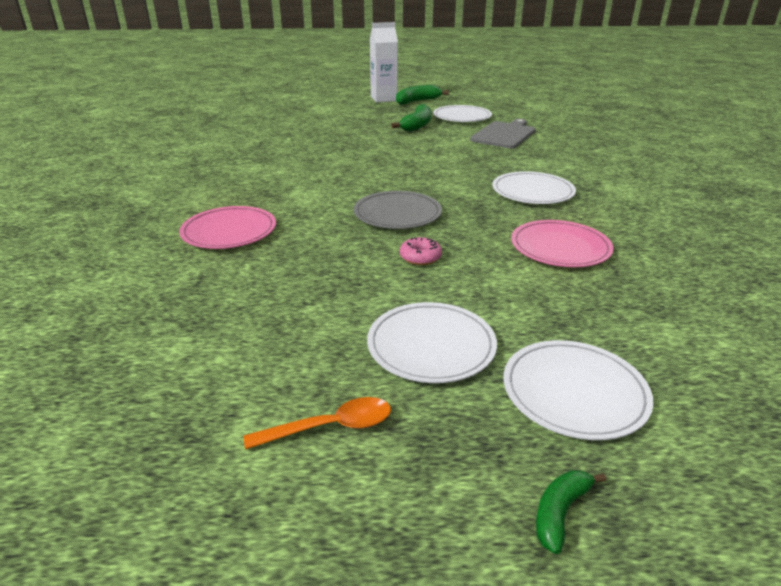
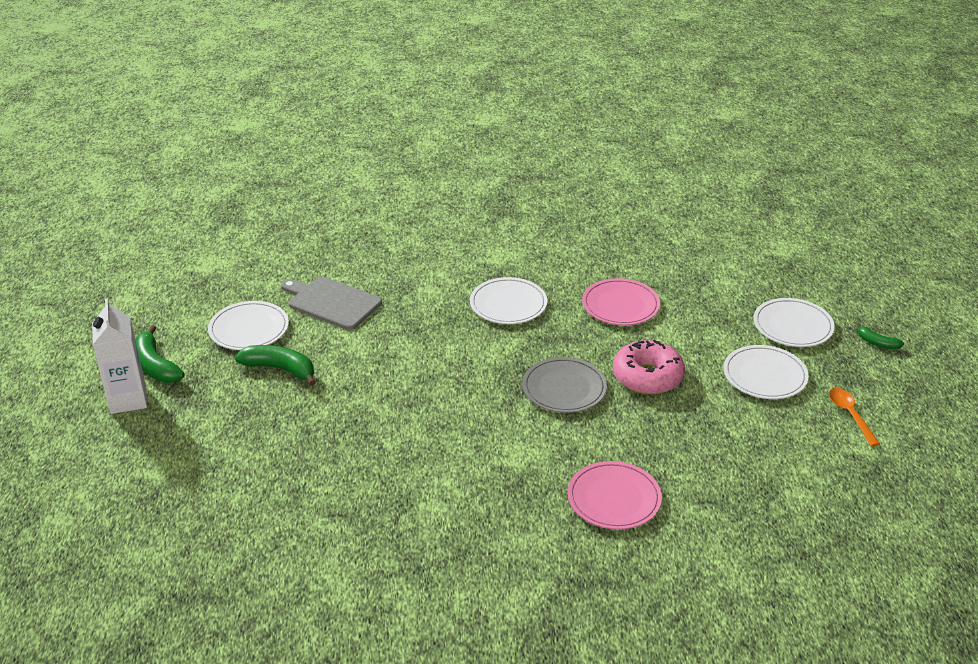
camera: 90 degrees left, 5 degrees up
pink donut [400,237,442,265] -> pink donut [613,340,685,395], size x2.05

